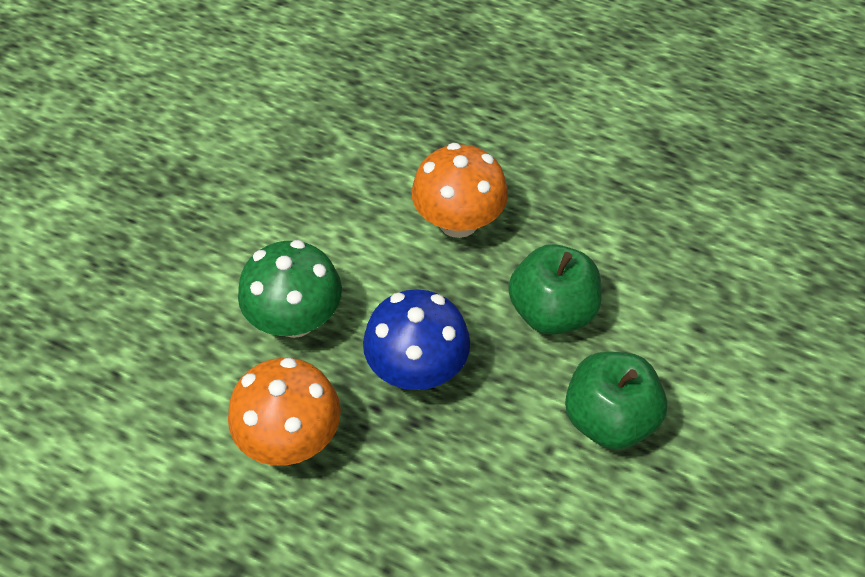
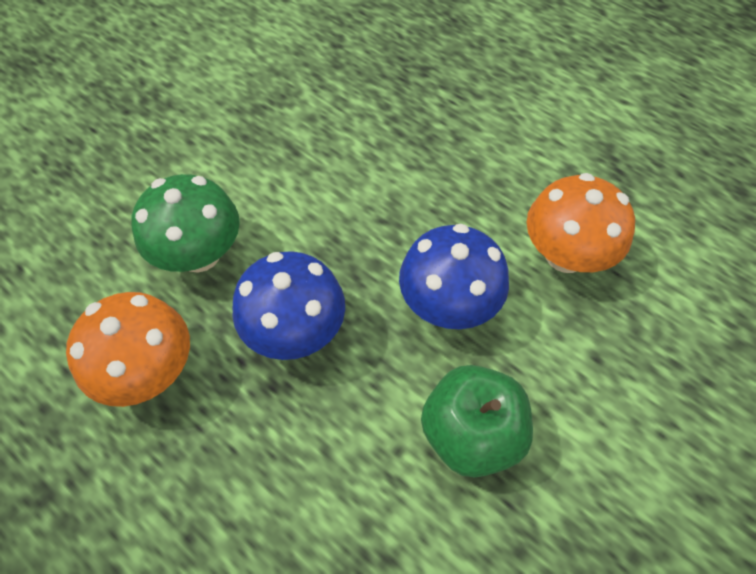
camera: 15 degrees right, 5 degrees up
orange mushroom [412,143,508,238] -> orange mushroom moved to [527,173,635,273]
green apple [508,244,602,335] -> blue mushroom [399,224,509,329]

